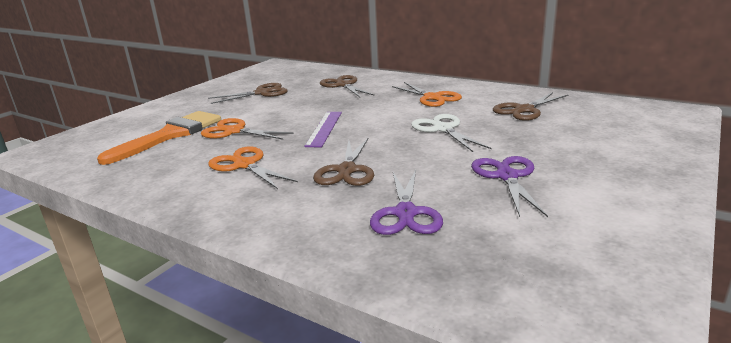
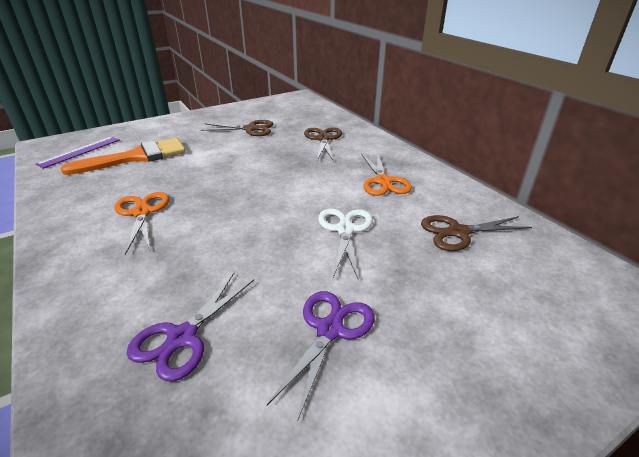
camera: 25 degrees right, 10 degrees up
orange scissors [201,118,294,140] -> none
purple ruler [304,112,342,147] -> purple ruler moved to [36,137,119,169]
brown scissors [313,137,374,186] -> none

